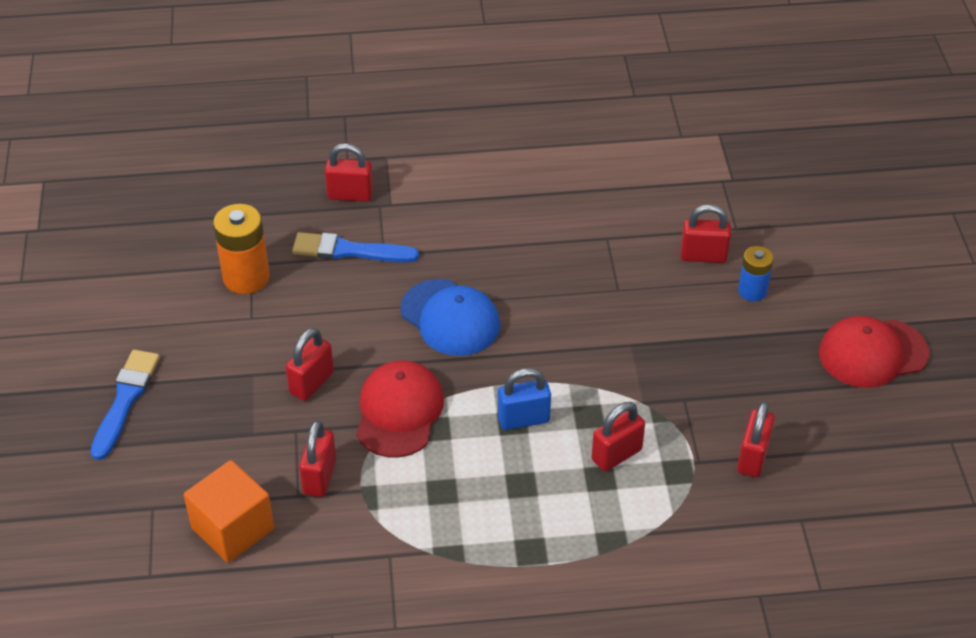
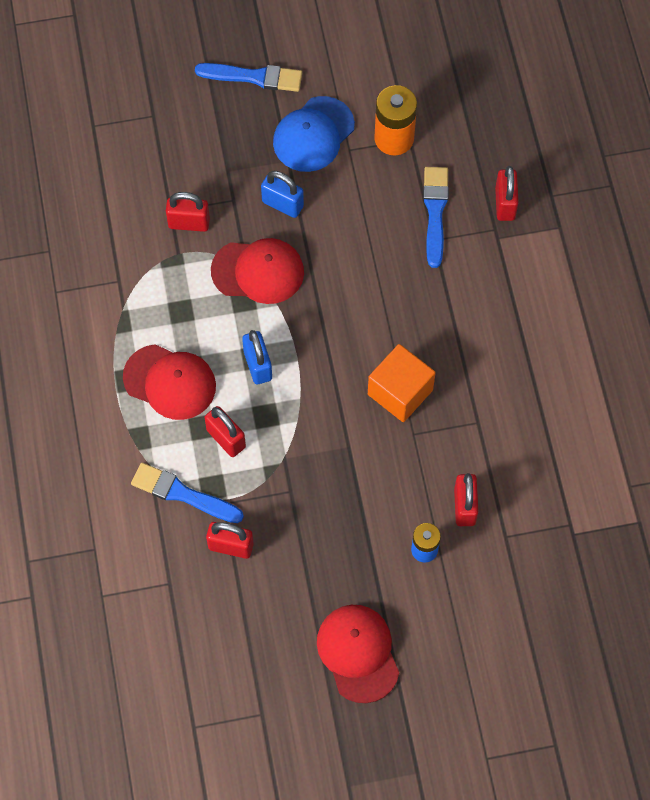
camera: 85 degrees right, 20 degrees up
orange cube [184,460,274,563] -> orange cube moved to [368,344,436,422]
red padlock [286,328,334,401] -> blue padlock [261,171,304,218]
blue cap [400,279,500,356] -> blue cap moved to [273,96,355,172]
none -> red cap [123,344,216,420]
none -> blue brush [131,463,244,523]

